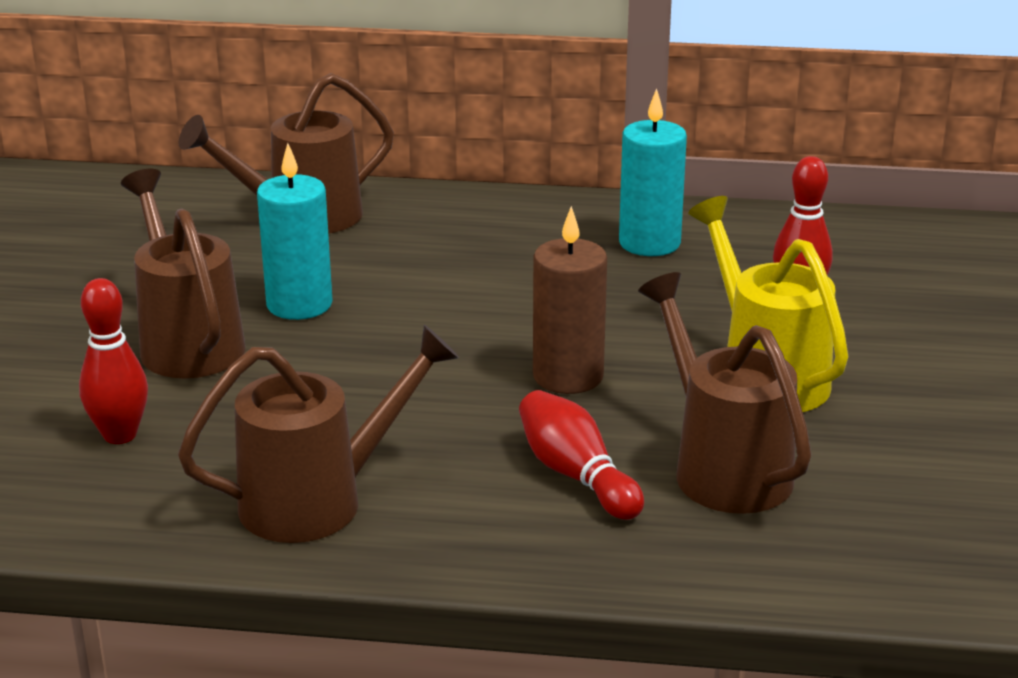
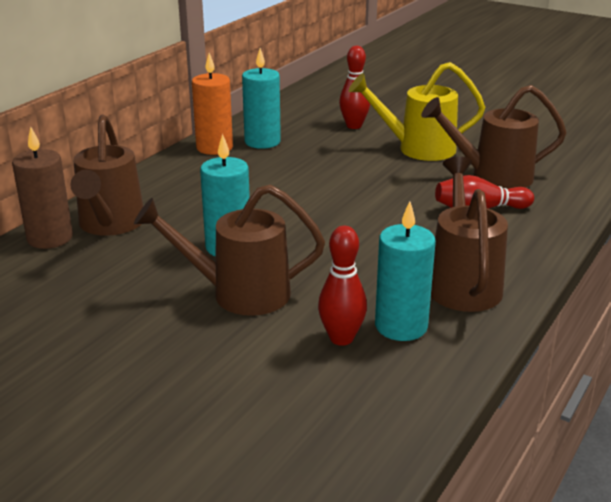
camera: 65 degrees left, 0 degrees up
brown candle [533,206,607,394] -> brown candle moved to [12,127,73,249]
none -> orange candle [192,53,233,155]
none -> turquoise candle [375,201,436,341]

